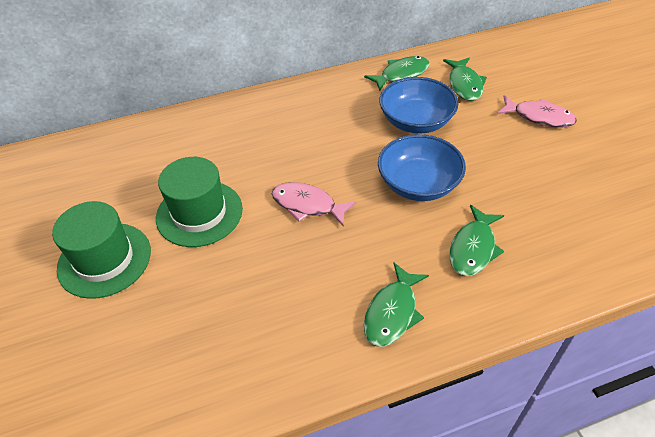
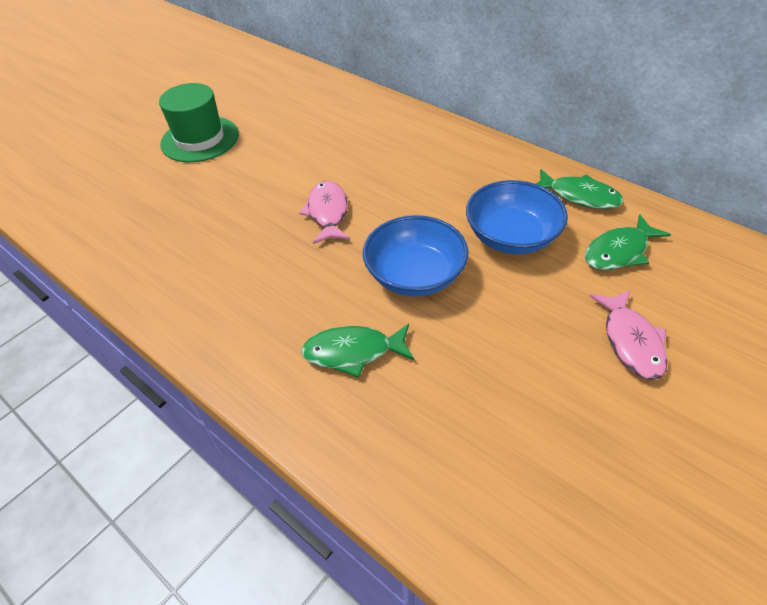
camera: 60 degrees right, 0 degrees up
green hat [156,157,243,247] -> none
green fish [364,263,429,347] -> none

